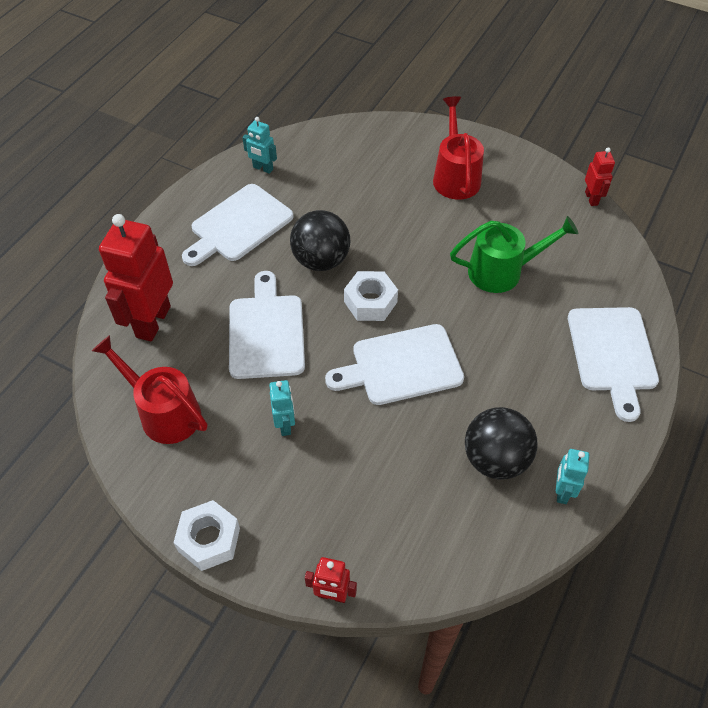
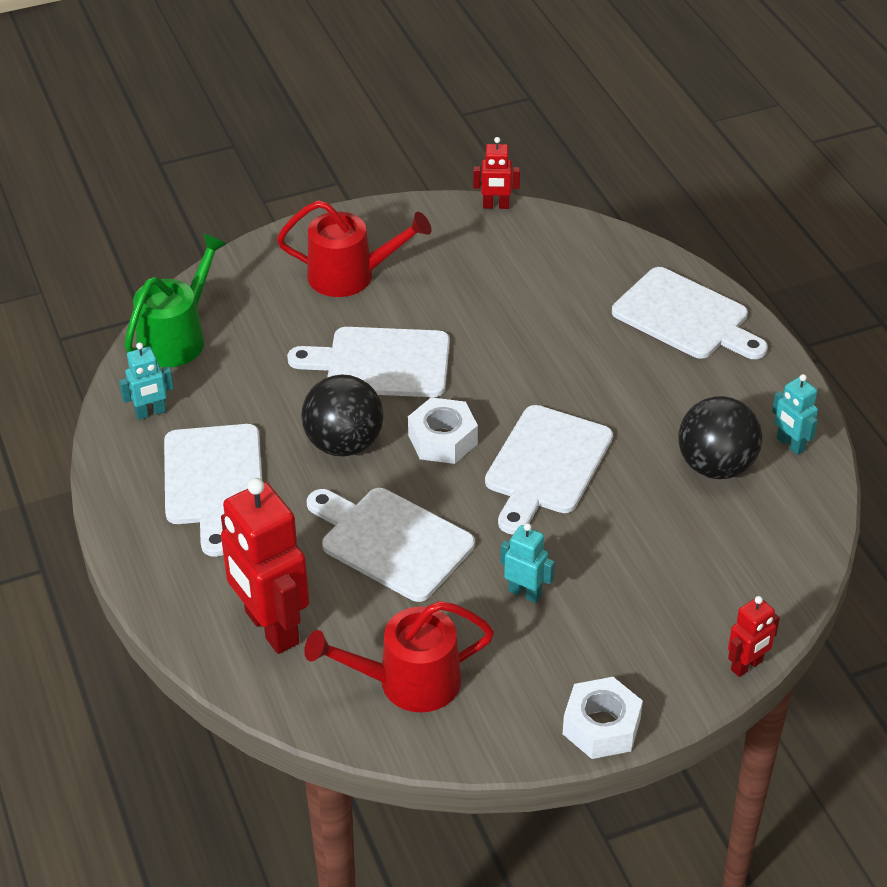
camera: 50 degrees left, 10 degrees down
red watering can [433,96,484,200] -> red watering can turned 150 degrees clockwise [277,200,431,297]
green watering can [450,216,578,293] -> green watering can moved to [124,233,227,367]
red robot [585,147,615,206] -> red robot turned 150 degrees clockwise [473,137,520,209]
none -> white cutting board [287,327,450,397]

